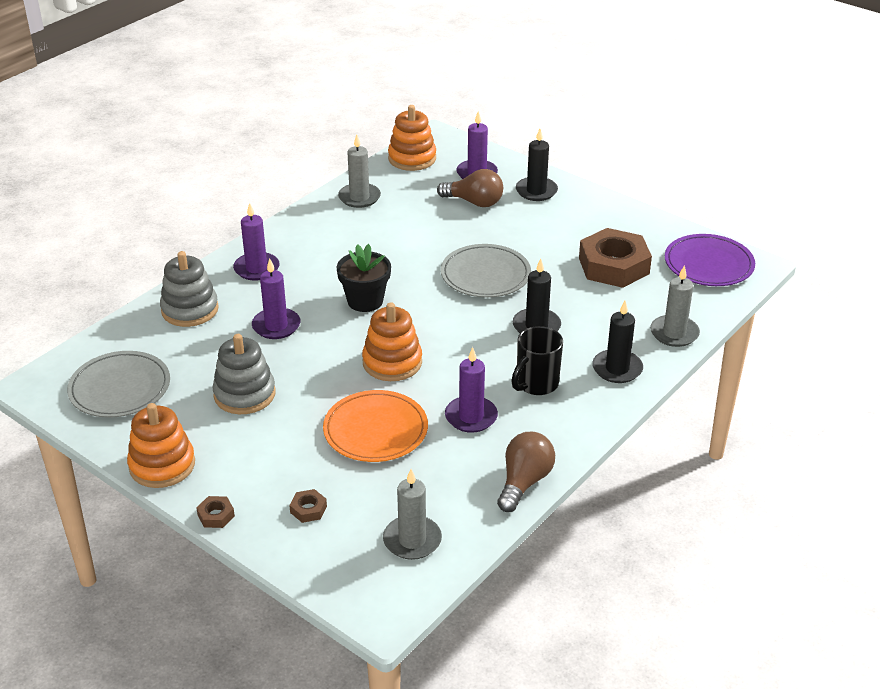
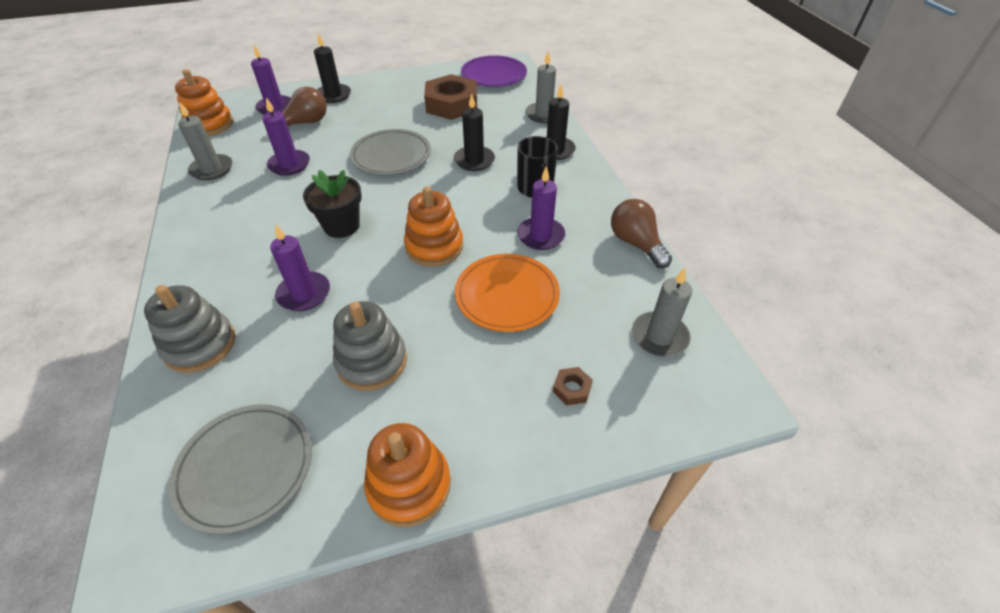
camera: 55 degrees left, 10 degrees up
brown nut [196,496,235,528] -> none
purple candle [233,203,279,281] -> purple candle moved to [262,98,310,176]

